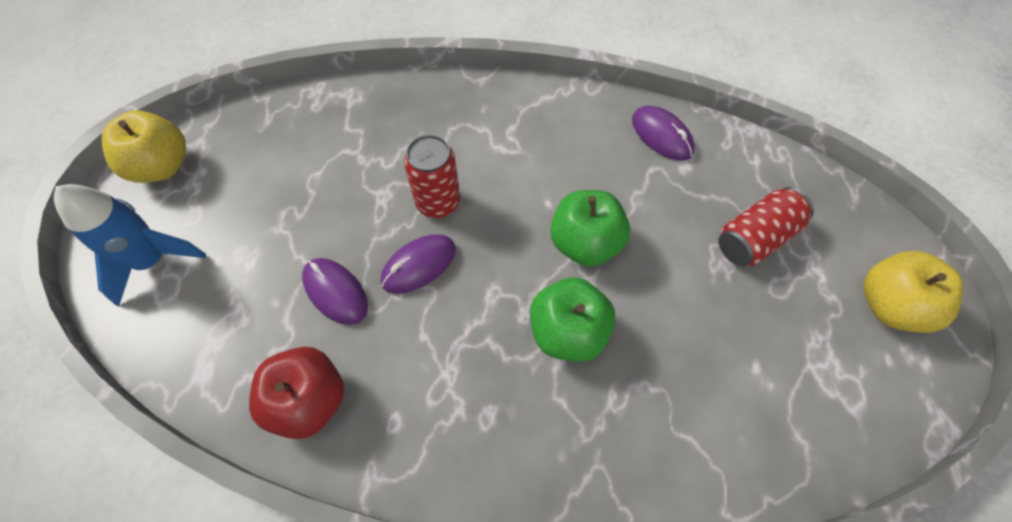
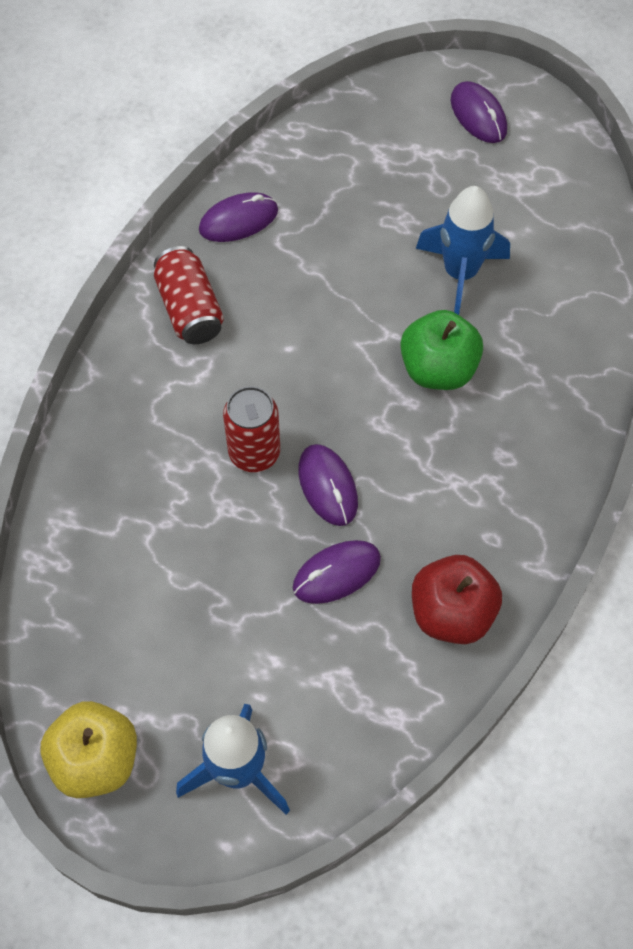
camera: 75 degrees left, 0 degrees up
green apple [550,190,630,267] -> none
red can [718,187,814,266] -> red can moved to [154,246,224,344]
yellow apple [864,251,963,333] -> purple mouse [451,81,507,143]
none -> blue rocket [416,186,510,315]

